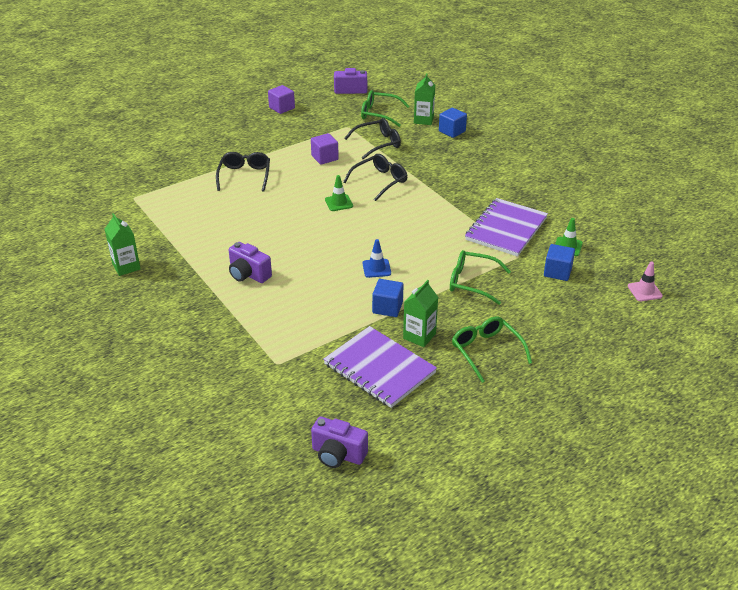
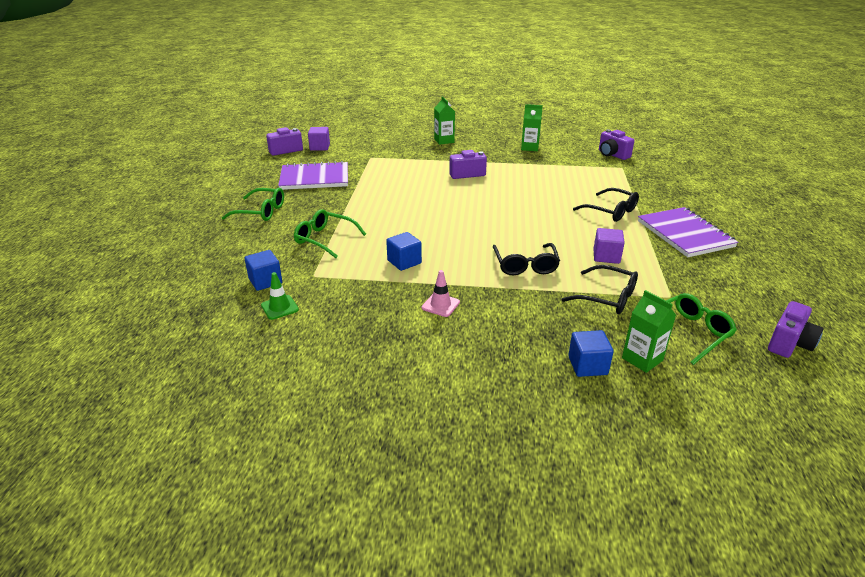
camera: 130 degrees right, 5 degrees down
purple cube [268,85,295,114] -> purple cube moved to [308,127,330,151]
green traffic cone [325,175,353,211] -> none
black glasses [345,118,401,159] -> black glasses turned 75 degrees counterclockwise [561,265,638,314]
blue traffic cone [363,239,391,278] -> none
blue cube [372,279,404,317] -> blue cube moved to [386,232,422,271]
green carton [403,280,438,347] -> green carton moved to [434,96,455,145]
green glasses [450,250,511,305] -> green glasses turned 120 degrees counterclockwise [294,209,366,258]
purple notebook [465,198,548,257] -> purple notebook moved to [638,207,738,257]
pink traffic cone [628,262,663,301] -> pink traffic cone moved to [422,270,460,317]
none -> purple camera [599,129,634,160]

